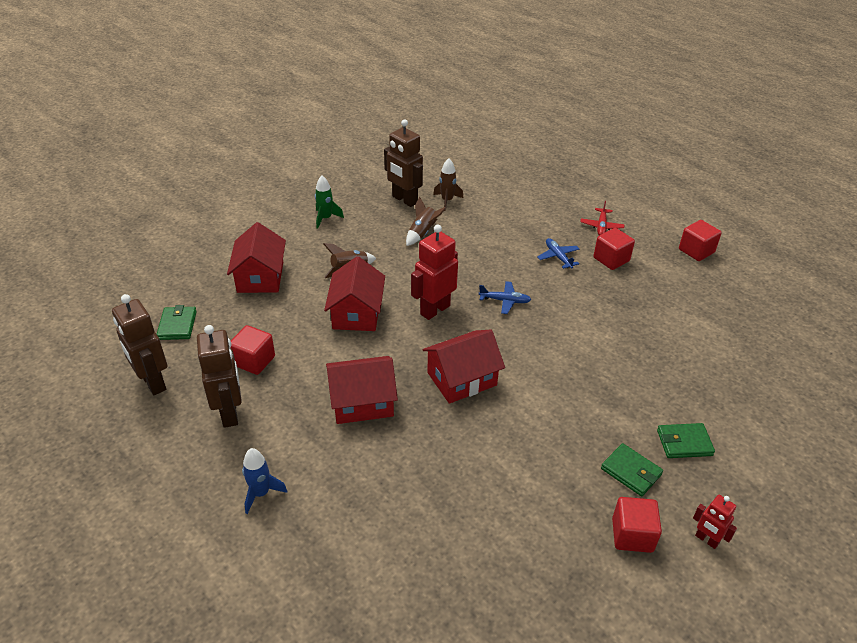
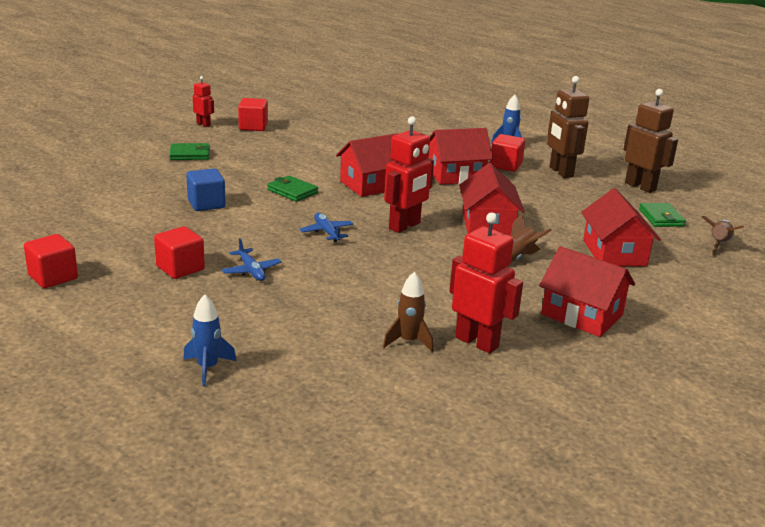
camera: 175 degrees right, 15 degrees down
red cube [231,325,275,375] -> red cube moved to [490,134,525,172]
green rocket [315,175,344,229] -> red house [539,246,635,337]
brown robot [384,119,423,207] -> red robot [449,212,523,354]
brown rocket [406,197,447,246] -> brown rocket moved to [702,216,744,255]
blue plane [479,281,531,314] -> blue plane turned 60 degrees clockwise [300,213,354,242]
red plane [580,201,624,235] -> none
green wallet [601,443,663,496] -> green wallet moved to [267,176,318,202]
none -> blue rocket [183,294,237,386]
none -> blue cube [186,168,226,211]

